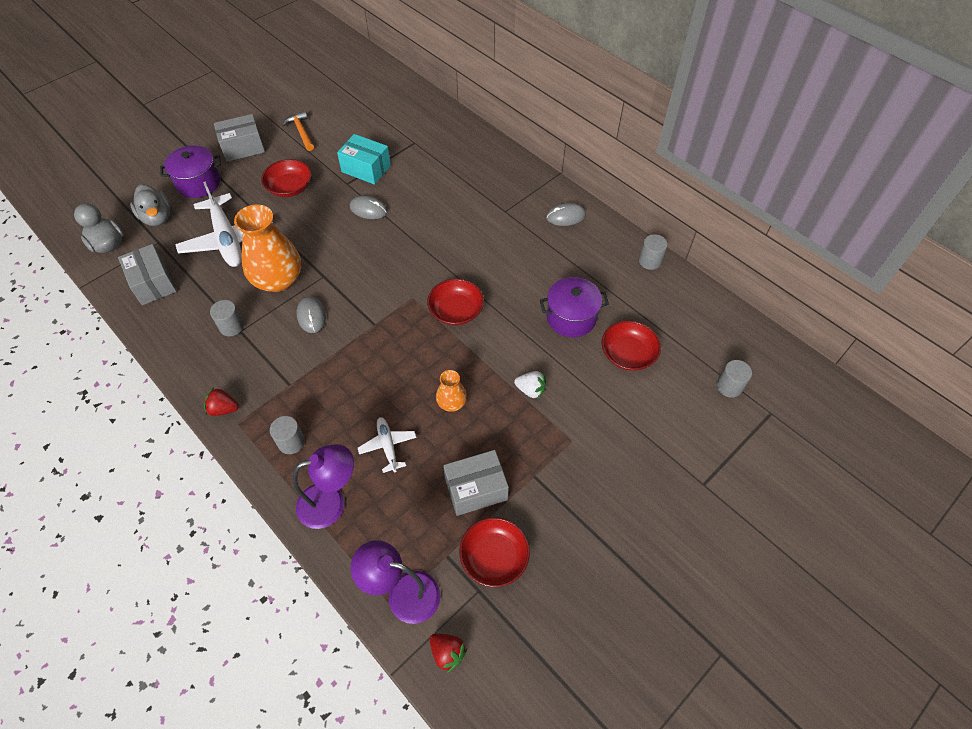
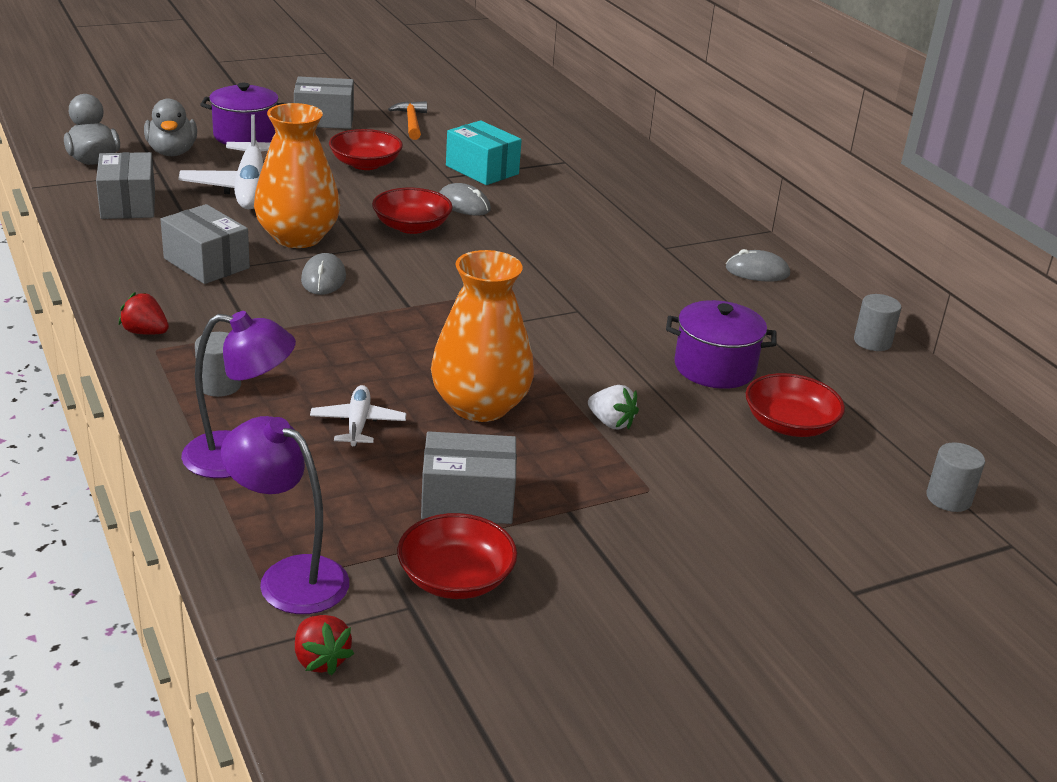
camera: 15 degrees right, 25 degrees down
grey cylinder [210,300,244,336] -> grey box [160,204,250,284]
red bowl [427,279,484,325] -> red bowl moved to [372,188,453,234]
orange vase [436,370,467,412] -> orange vase [431,250,534,422], size x2.03

